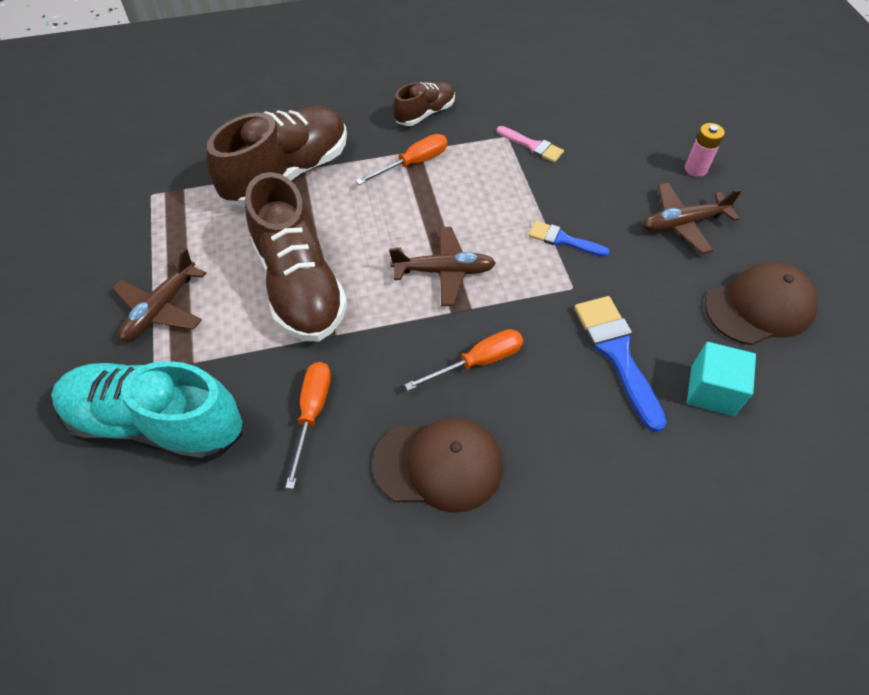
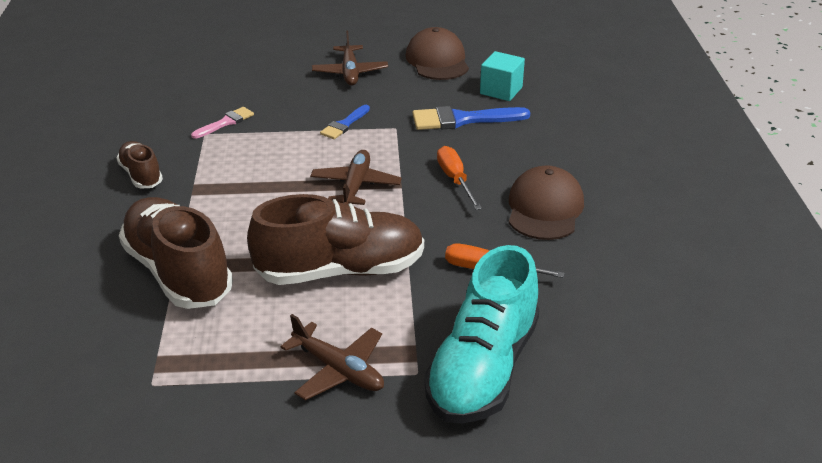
camera: 80 degrees left, 20 degrees down
orange screwdriver [356,134,447,185] -> none
pink battery [685,123,725,177] -> none

